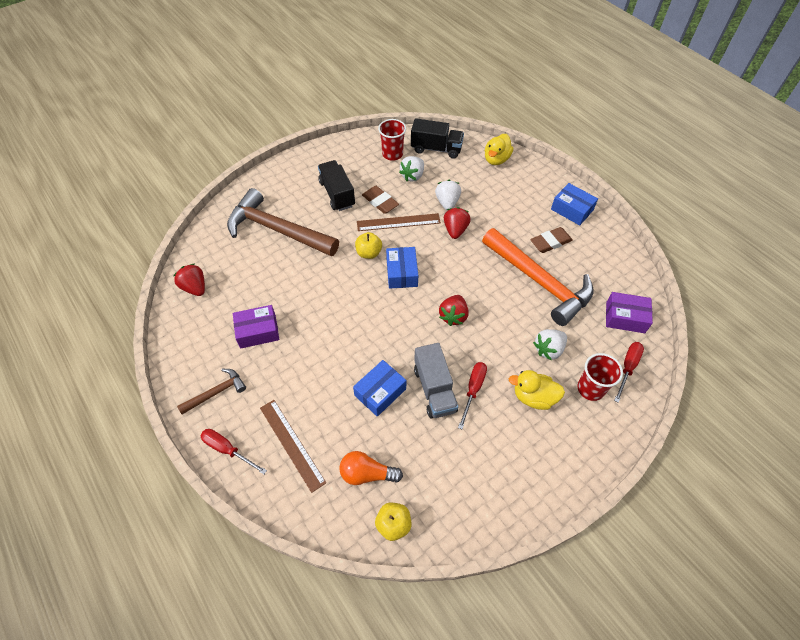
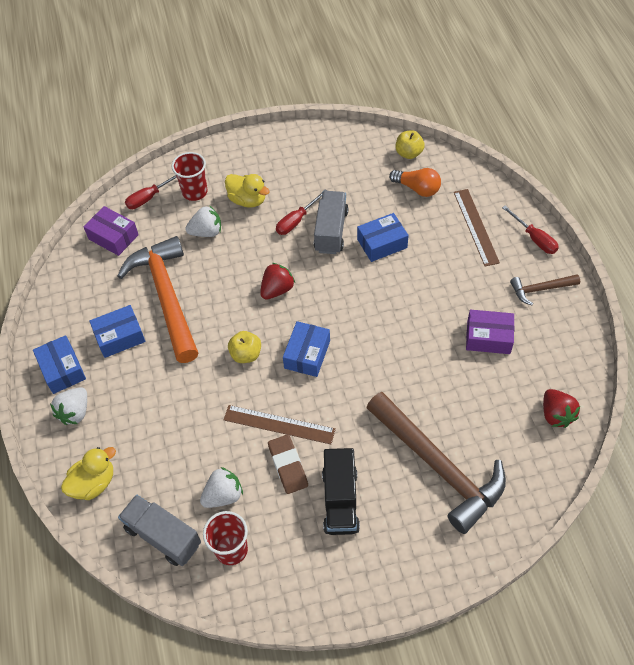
camera: 155 degrees left, 0 degrees up
yellow apple [355,232,382,259] -> yellow apple moved to [228,331,261,363]
black truck [411,118,464,159] -> grey truck [118,494,201,566]
white strawberry [435,180,461,211] -> white strawberry moved to [50,387,87,425]
red strawberry [444,207,471,239] -> none
brown eraser [530,227,573,253] -> blue box [89,305,145,358]

